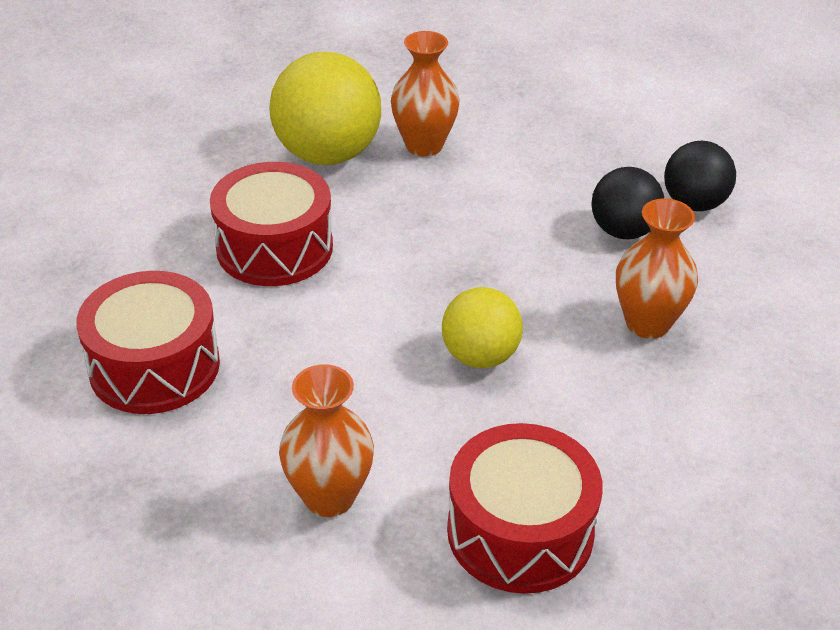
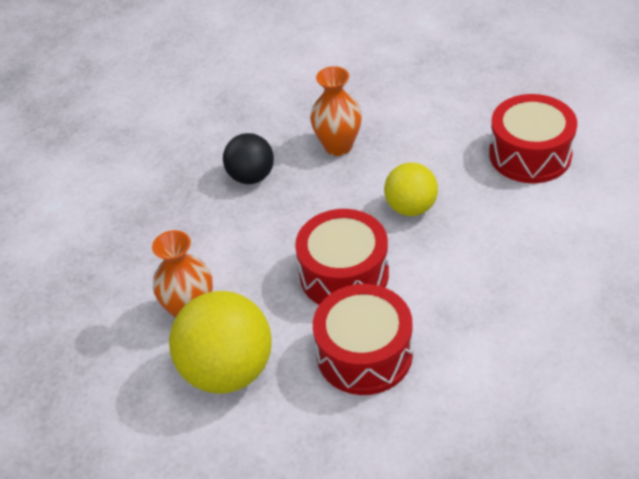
camera: 105 degrees left, 5 degrees up
red drum [76,271,220,414] -> red drum moved to [295,209,389,305]
orange vase [279,364,374,517] -> none
black ball [664,141,736,211] -> none

